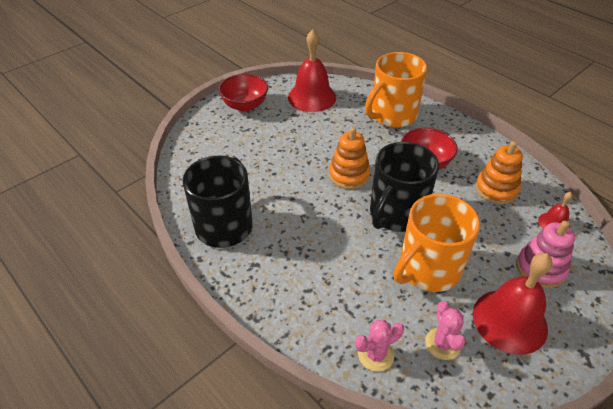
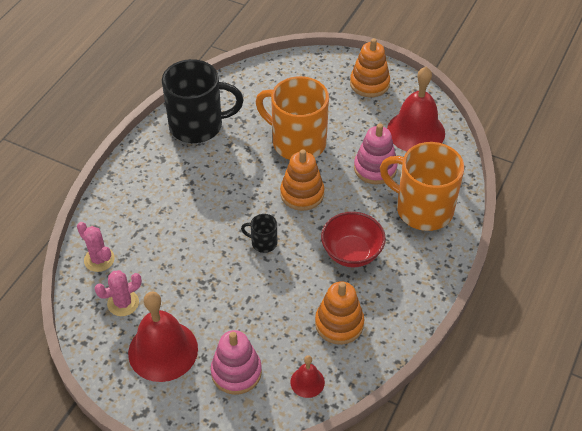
camera: 70 degrees right, 5 degrees up
red bowl [218,74,268,112] -> orange stacking toy [350,38,390,98]
black mug [370,142,439,232] -> black mug [241,214,277,253], size x0.44
orange mug [394,194,480,292] -> orange mug moved to [256,76,329,160]
none -> pink stacking toy [354,124,398,185]

